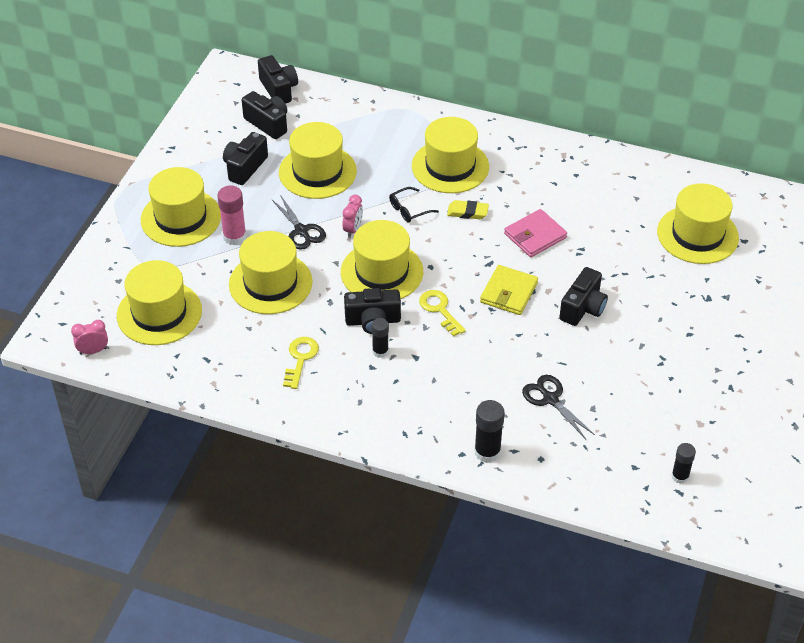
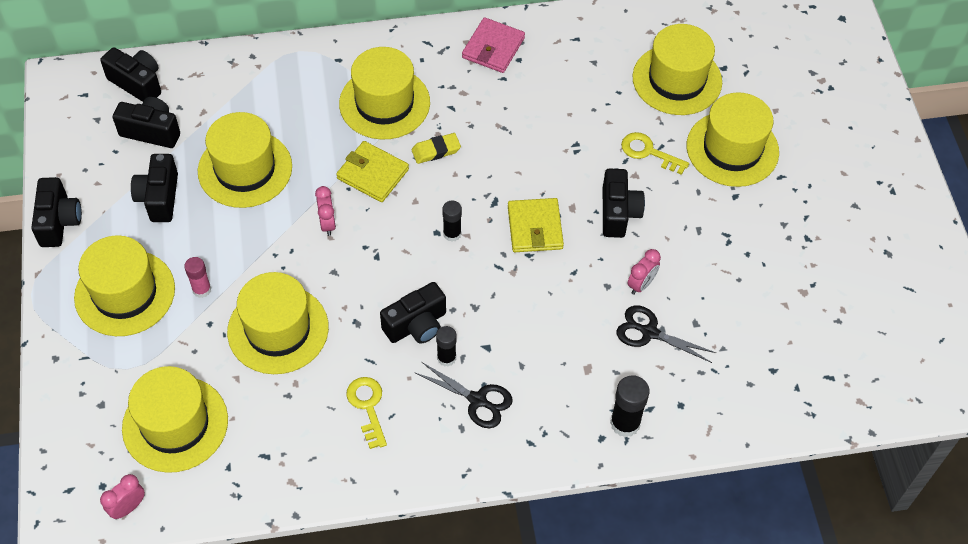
camera: 30 degrees left, 10 degrees up
pink glue stick [217,186,247,245] -> pink glue stick [184,257,211,298], size x0.65
black scissors [271,195,326,250] -> black scissors moved to [416,362,513,428]
yellow hat [341,220,423,299] -> yellow hat moved to [687,92,779,187]
black glasses [389,187,439,222] -> yellow wallet [336,141,409,202]
yellow key [419,290,466,337] -> yellow key moved to [621,132,689,175]
pink wallet [504,209,567,257] -> pink wallet moved to [462,17,525,73]
black glue stick [671,443,696,484] -> black glue stick moved to [442,201,462,242]
none -> black camera [31,177,82,247]
none -> pink clock [628,249,661,295]

